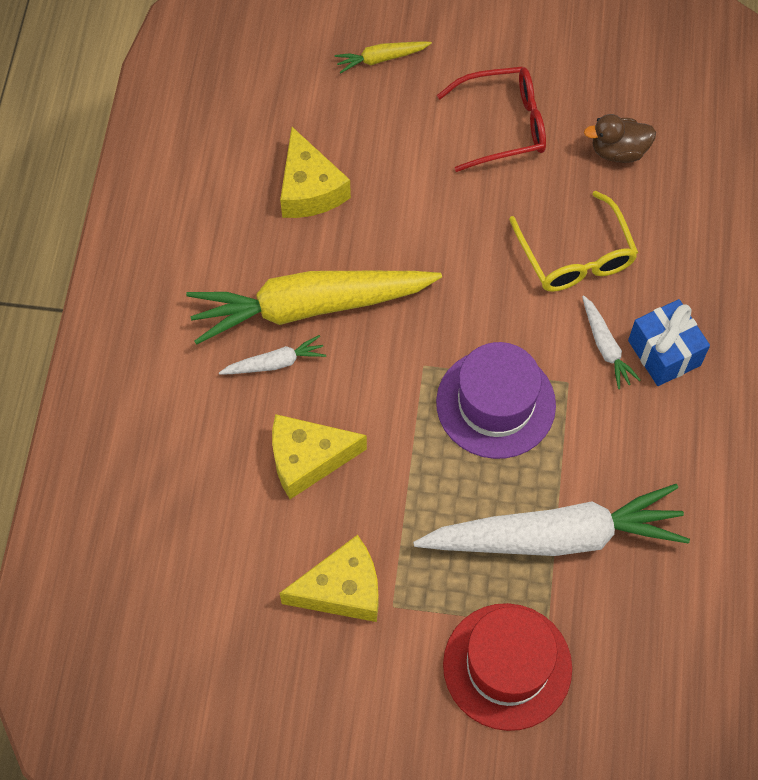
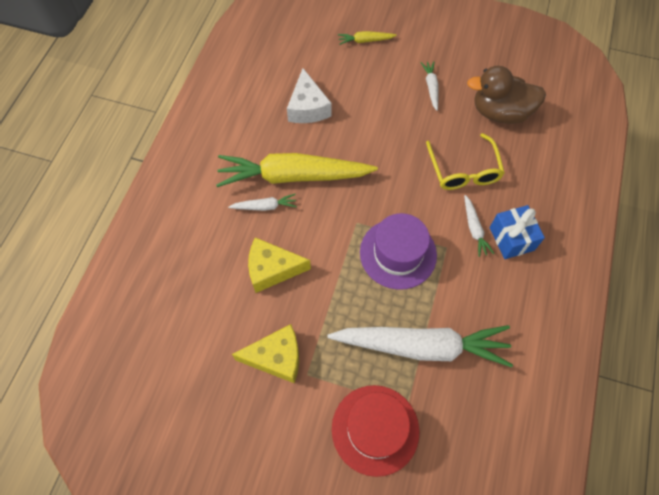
camera: 10 degrees right, 0 degrees up
yellow cheese [280,127,351,218] -> white cheese [287,68,332,123]
red glasses [437,67,546,172] -> white carrot [421,61,439,111]
brown duck [584,114,656,163] -> brown duck [467,66,546,124], size x1.70

